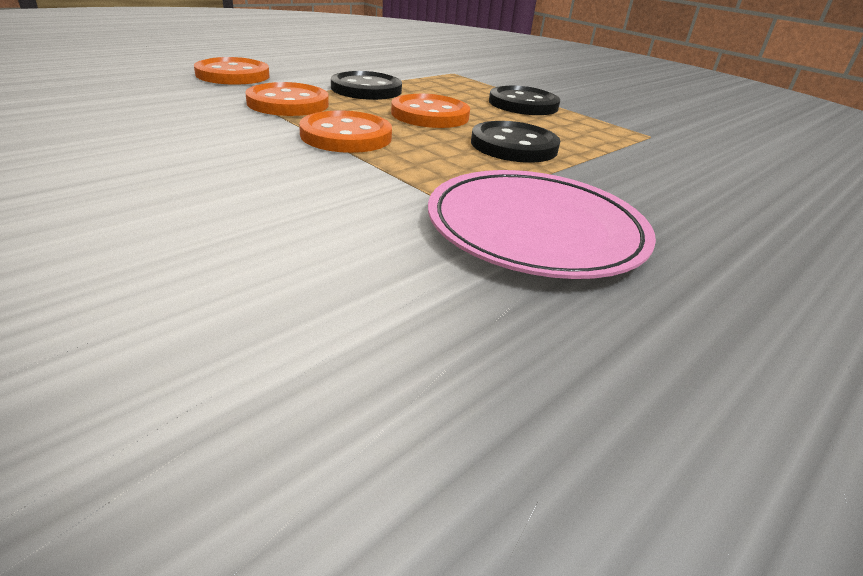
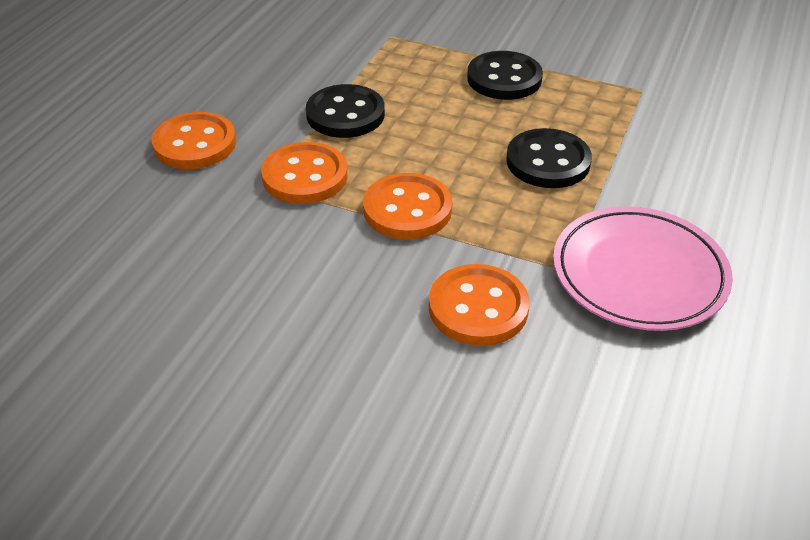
camera: 20 degrees left, 10 degrees up
orange button [391,94,470,128] -> orange button moved to [429,264,529,346]

